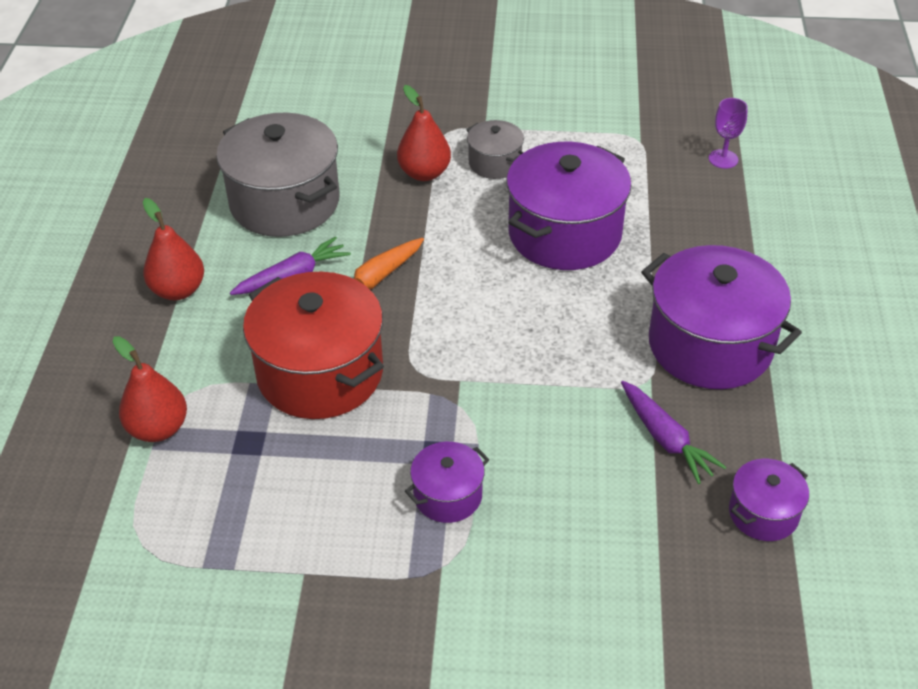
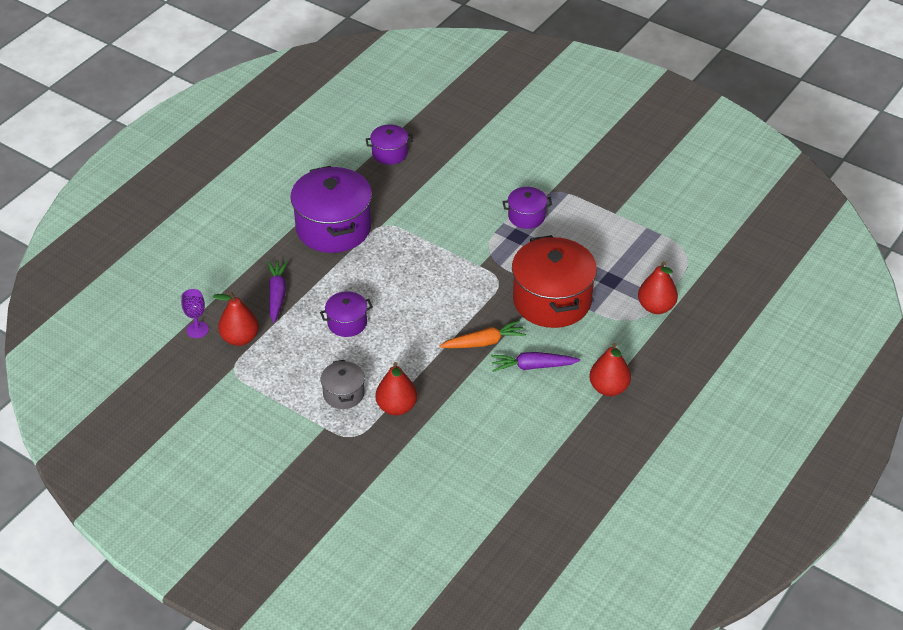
camera: 150 degrees left, 0 degrees up
grey pot [216,113,339,237] -> none
purple pot [506,142,632,270] -> purple pot [320,291,373,337], size x0.50
purple carrot [621,381,726,484] -> purple carrot moved to [267,260,288,323]
none -> red pear [213,291,259,346]

